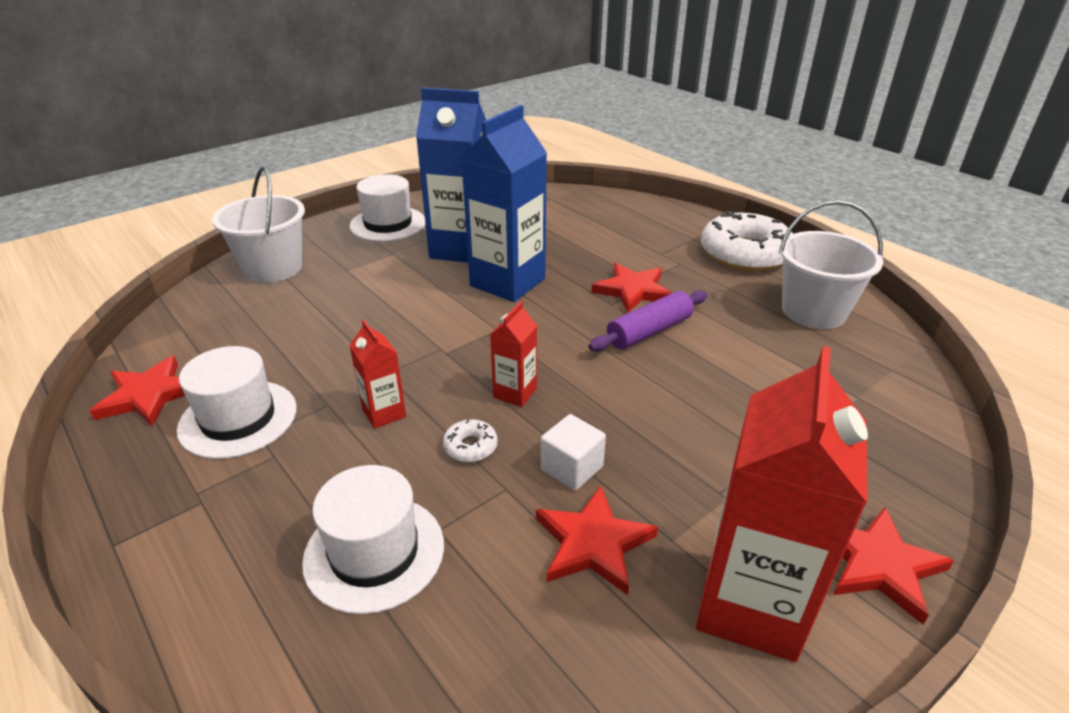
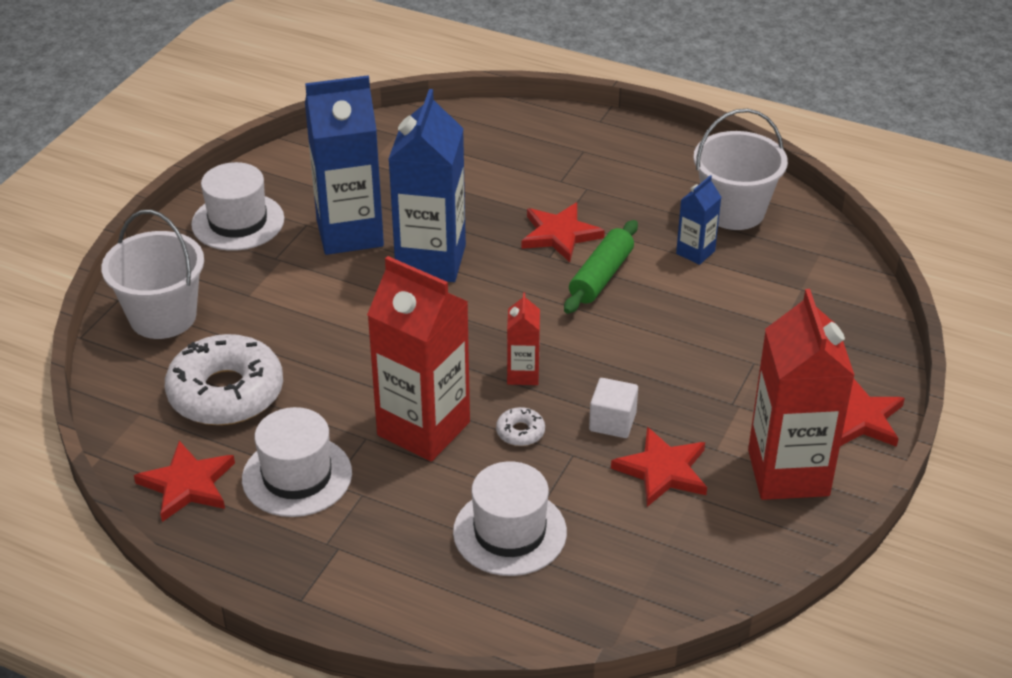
camera: 25 degrees left, 5 degrees up
red carton [349,320,406,429] -> red carton [367,256,470,462], size x2.10
purple rolling pin [588,290,707,351] -> green rolling pin [564,220,638,314]
white donut [701,211,793,271] -> white donut moved to [165,334,283,425]
none -> blue carton [676,175,721,265]

